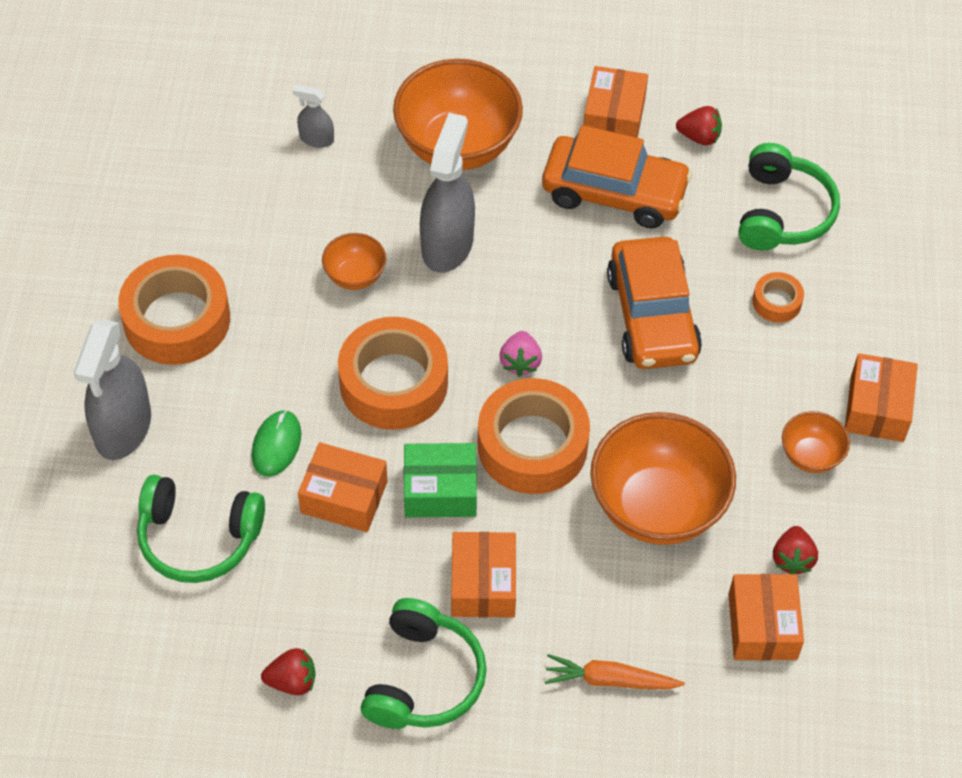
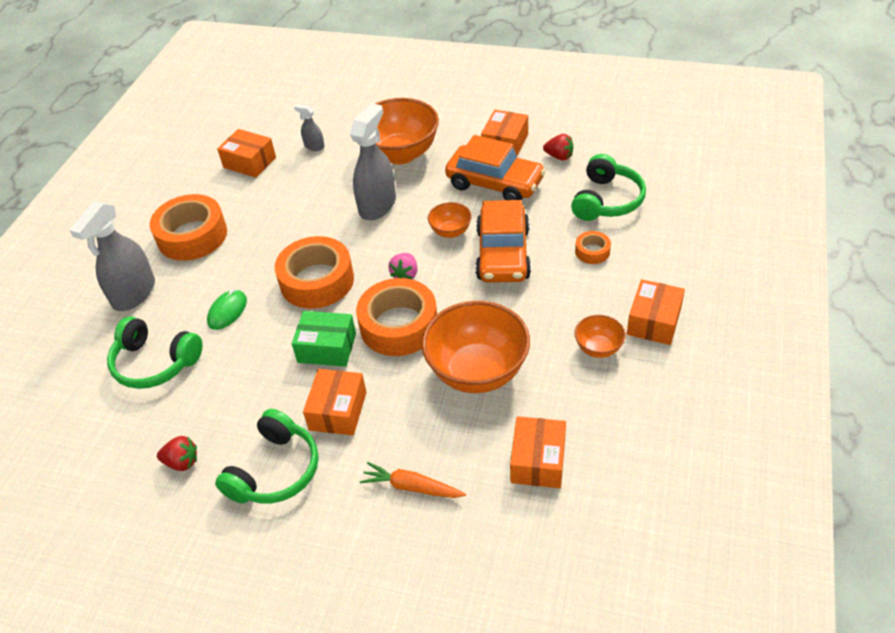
camera: 15 degrees right, 10 degrees down
orange box [298,442,387,532] -> orange box moved to [217,129,276,178]
orange bowl [322,233,386,290] -> orange bowl moved to [428,202,472,238]
red strawberry [773,526,818,574] -> none

